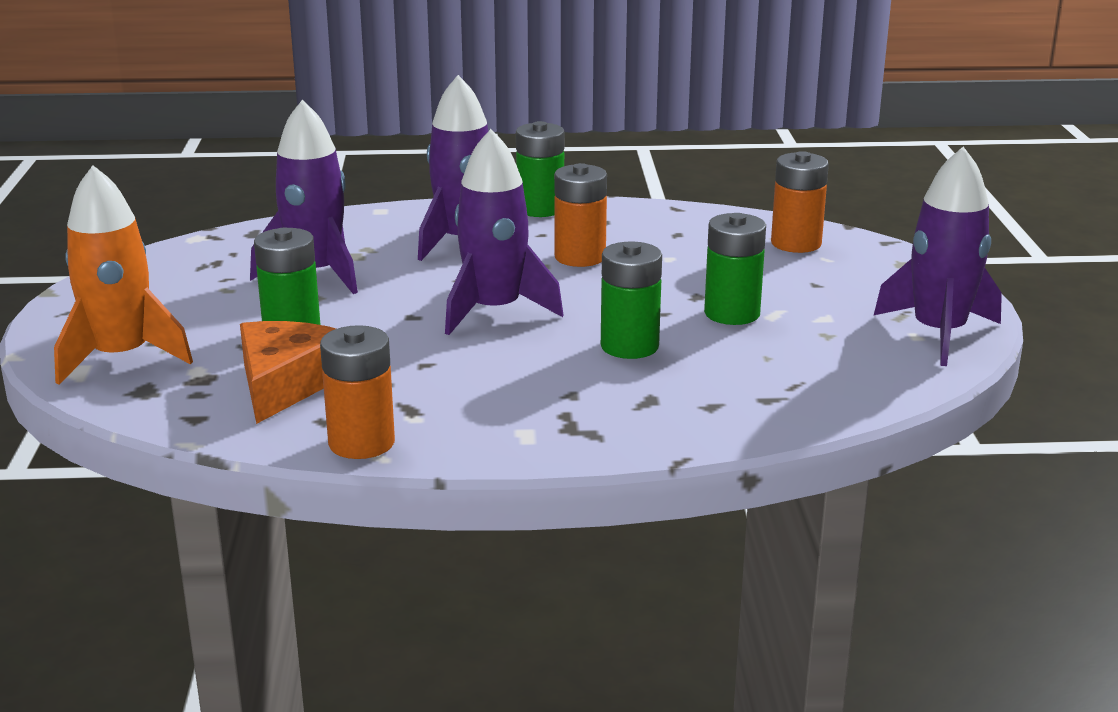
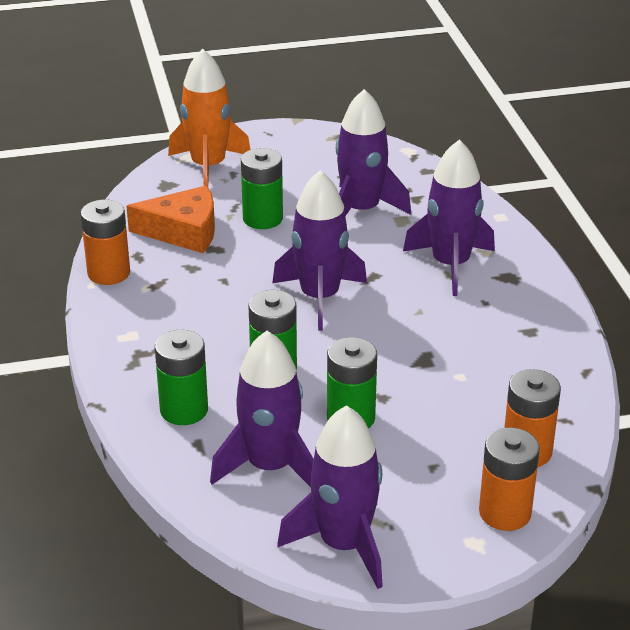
camera: 80 degrees right, 10 degrees up
green battery [516,121,564,217] -> green battery moved to [155,330,208,425]
orange battery [554,163,607,267] -> orange battery moved to [479,428,540,531]
none -> purple rocket [210,331,313,487]

